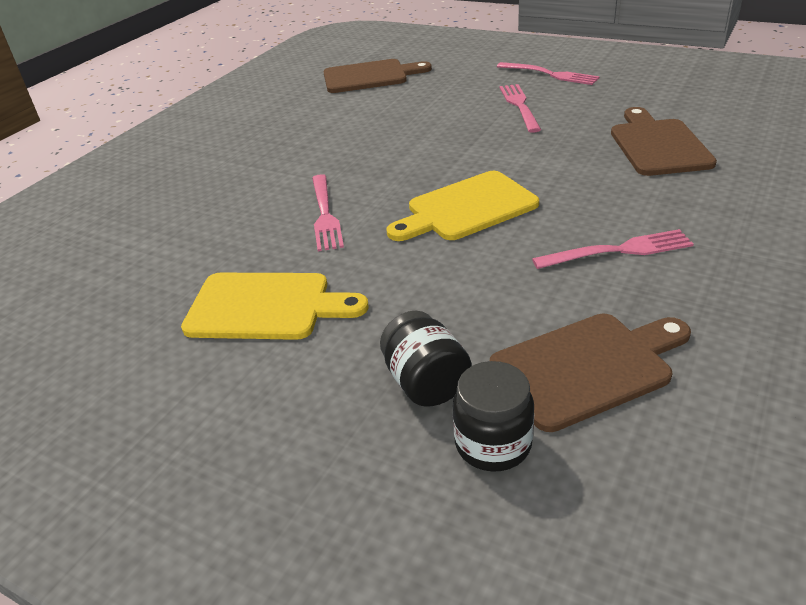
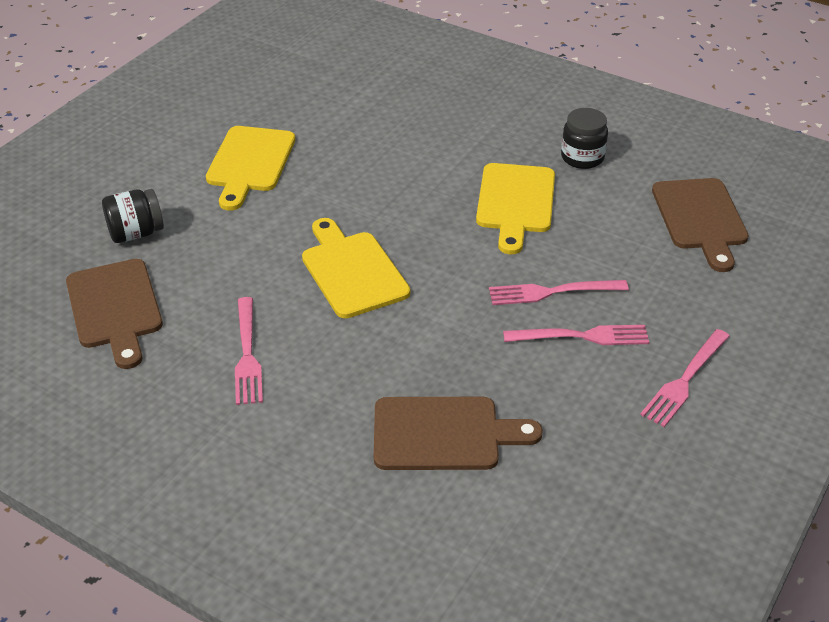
camera: 90 degrees right, 5 degrees up
pink fork [312,174,344,252] -> pink fork moved to [489,280,629,305]
black jar [453,361,534,472] -> black jar moved to [561,108,608,169]
none -> yellow cutting board [476,163,555,254]

